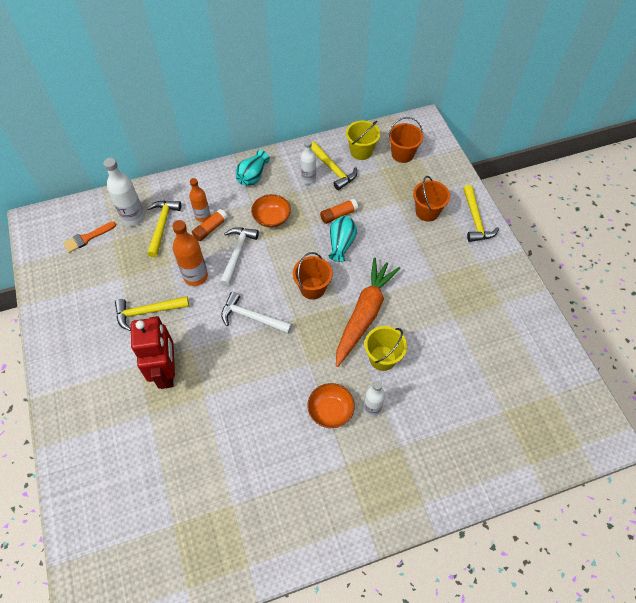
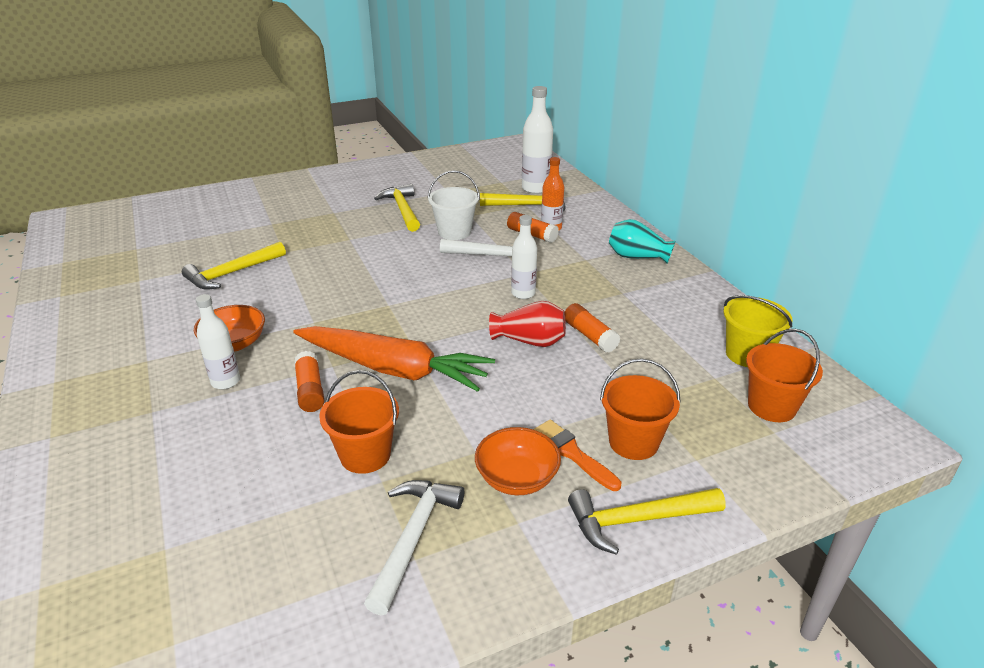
camera: 85 degrees right, 25 degrees down
orange brush [63,222,116,253] -> orange brush moved to [533,419,621,491]
red robot [131,316,175,389] -> none
orange bottle [172,220,208,286] -> white bucket [427,170,480,240]
white hammer [221,292,292,334] -> white hammer moved to [364,480,464,615]
orange bowl [251,194,291,228] -> orange bowl moved to [475,427,561,495]
orange bucket [293,252,332,300] -> orange bucket moved to [319,370,399,474]
white bottle [301,140,316,184] -> white bottle moved to [511,215,537,299]
yellow hammer [311,141,357,190] -> yellow hammer moved to [182,242,286,290]
turquoise vase [329,216,357,262] -> red vase [489,301,566,347]
yellow bucket [364,326,407,371] -> orange glue stick [294,351,325,412]

